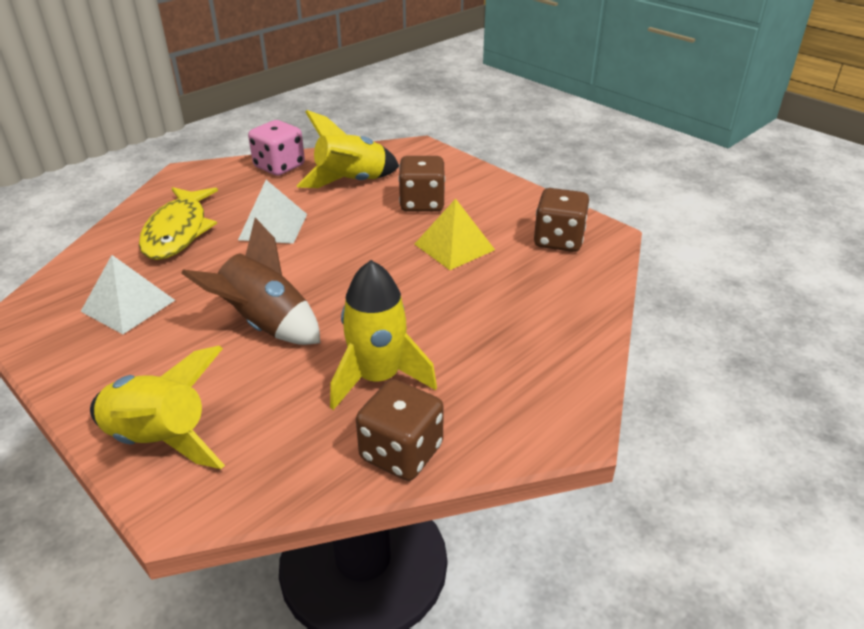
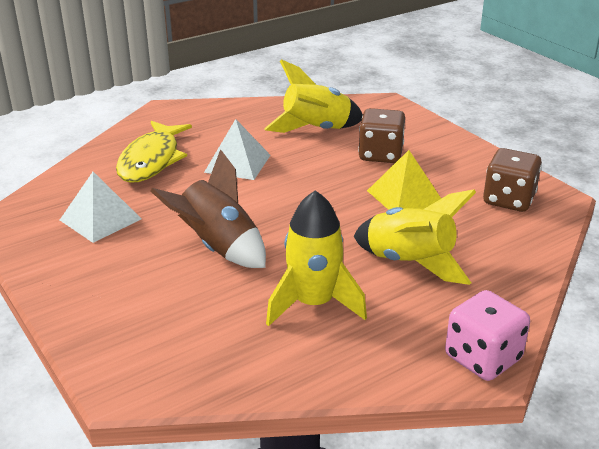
camera: 10 degrees right, 5 degrees down
yellow rocket [90,346,225,469] -> yellow rocket moved to [354,189,476,285]
pink dice [248,120,305,176] -> pink dice moved to [445,290,530,381]
brown dice [356,379,444,481] -> none

